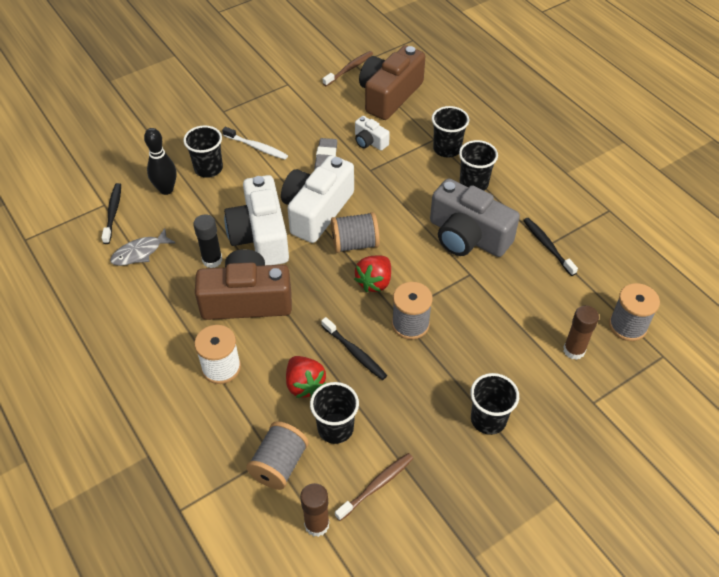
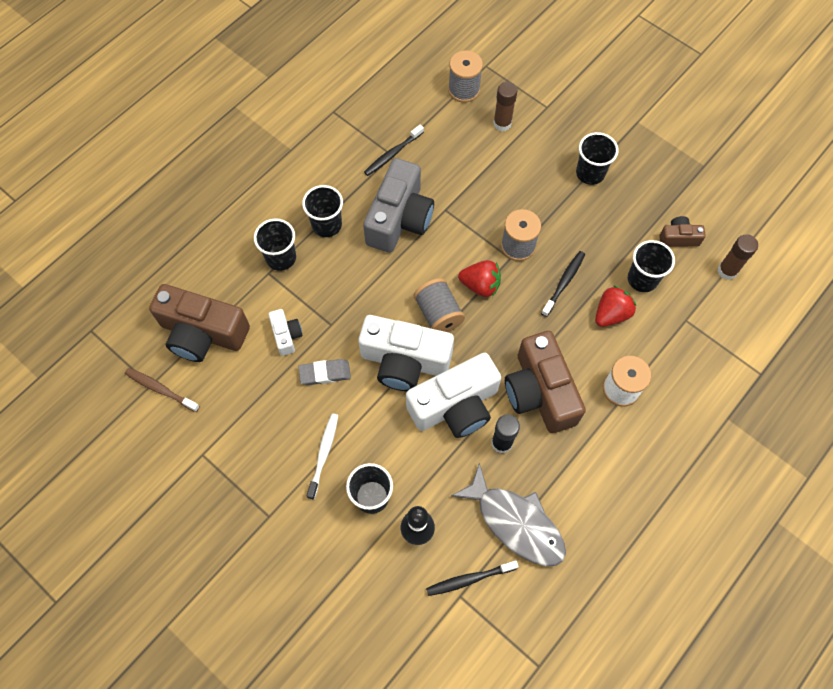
camera: 105 degrees left, 15 degrees up
grey fish [110,228,175,266] -> grey fish [451,463,566,566], size x1.71
grey spool [246,421,309,490] -> none
brown toothbrush [335,453,413,521] -> brown camera [659,216,706,247]
white camera [355,116,390,151] -> white camera turned 45 degrees counterclockwise [268,309,303,356]

